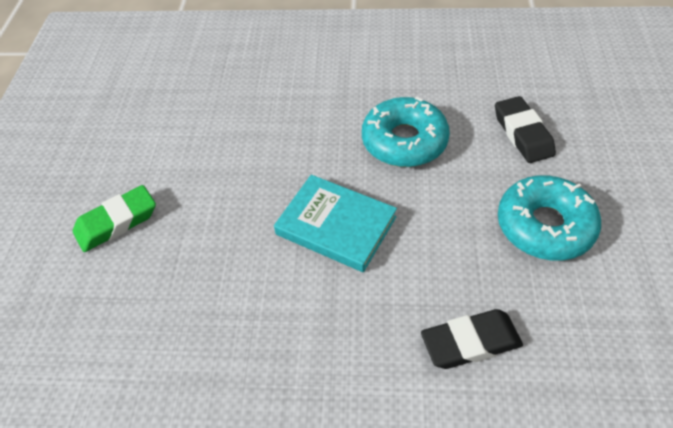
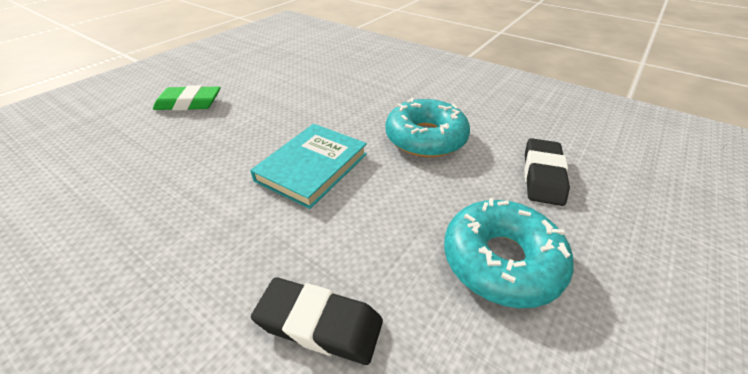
camera: 30 degrees right, 10 degrees down
turquoise book [274,175,397,272] -> turquoise book turned 60 degrees clockwise [250,124,367,209]

